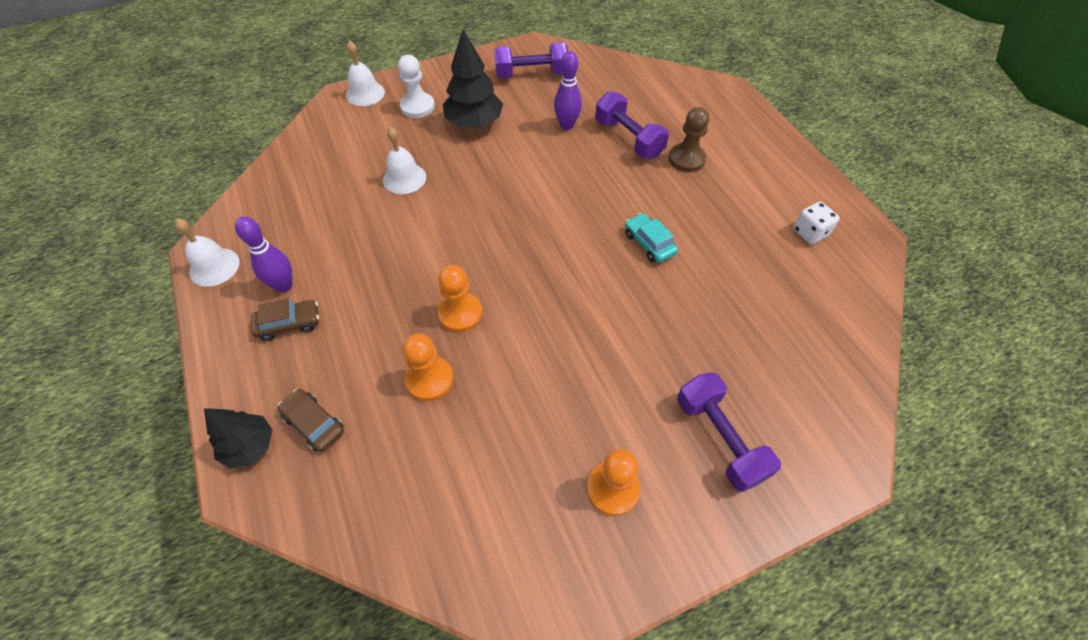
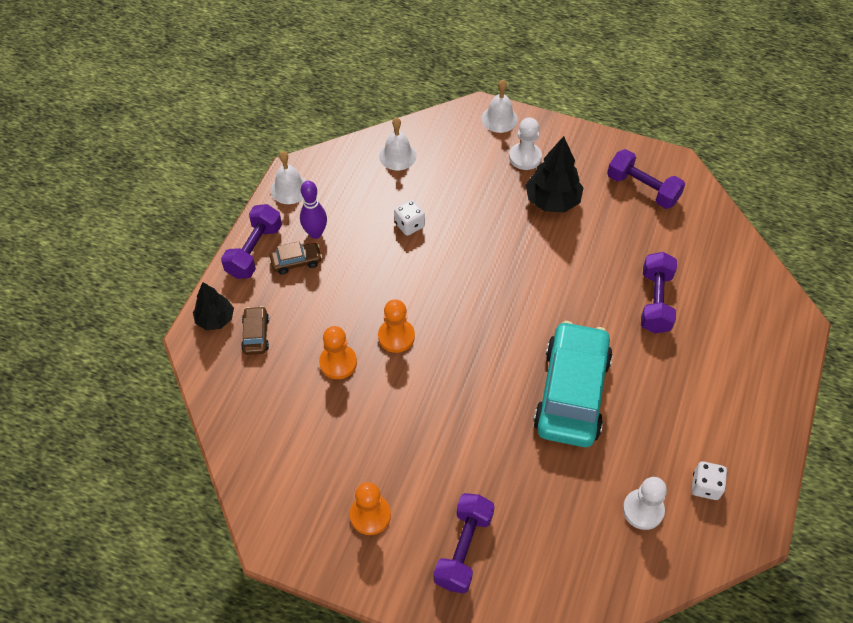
camera: 45 degrees right, 0 degrees up
brown car [251,298,319,341] -> brown car turned 45 degrees counterclockwise [270,241,322,275]
white bell [383,127,426,194] -> white bell moved to [379,117,417,171]
purple bowling pin [554,51,582,130] -> none
turquoise car [625,213,678,263] -> turquoise car [533,321,613,447], size x2.37
brown pawn [669,107,710,172] -> none
none -> purple dumbbell [221,204,282,279]
none -> white dice [394,200,425,236]
none -> white pawn [623,477,667,530]

